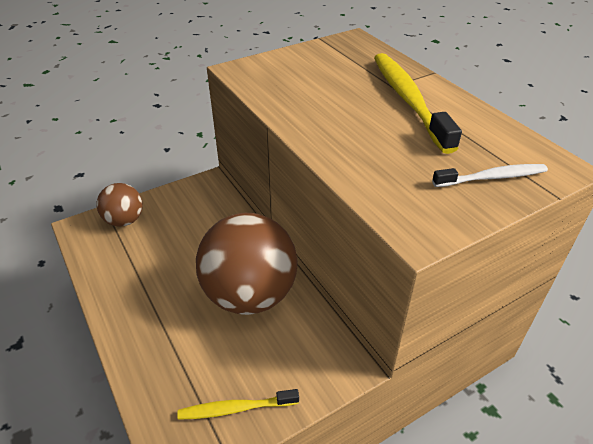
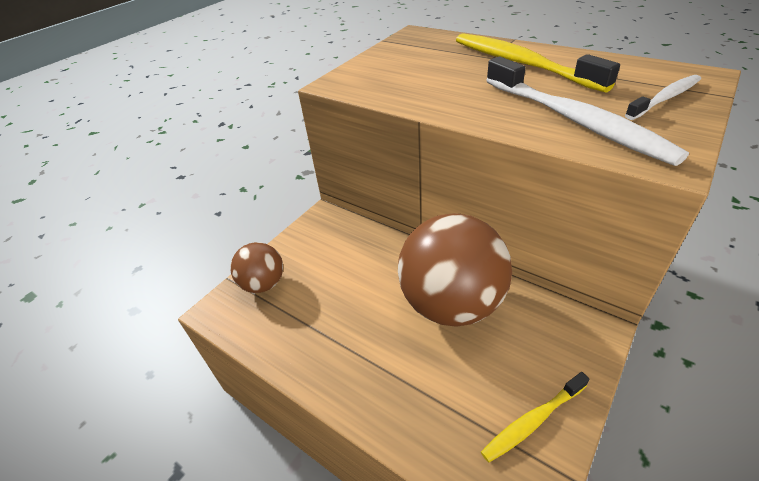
camera: 20 degrees left, 0 degrees up
none -> white toothbrush [486,56,689,166]

